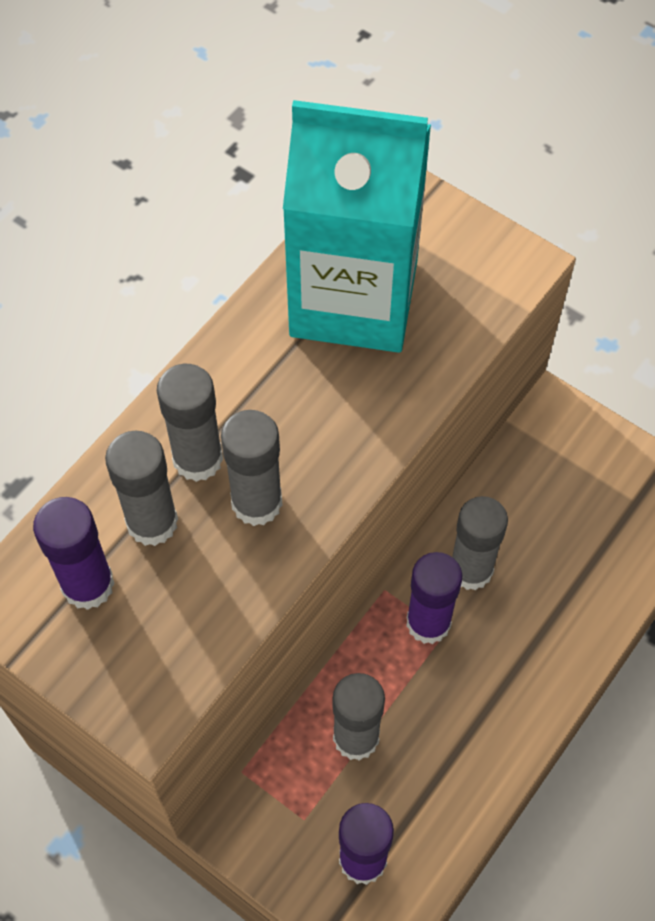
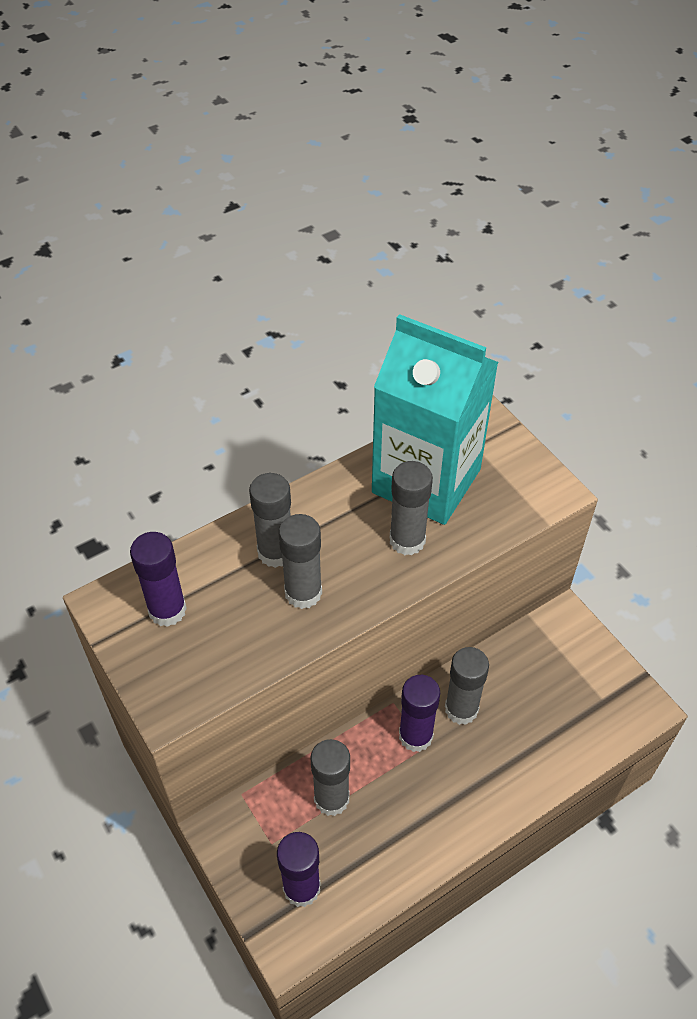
camera: 20 degrees right, 10 degrees down
grey glue stick [105,431,178,546] -> grey glue stick moved to [390,461,433,555]

